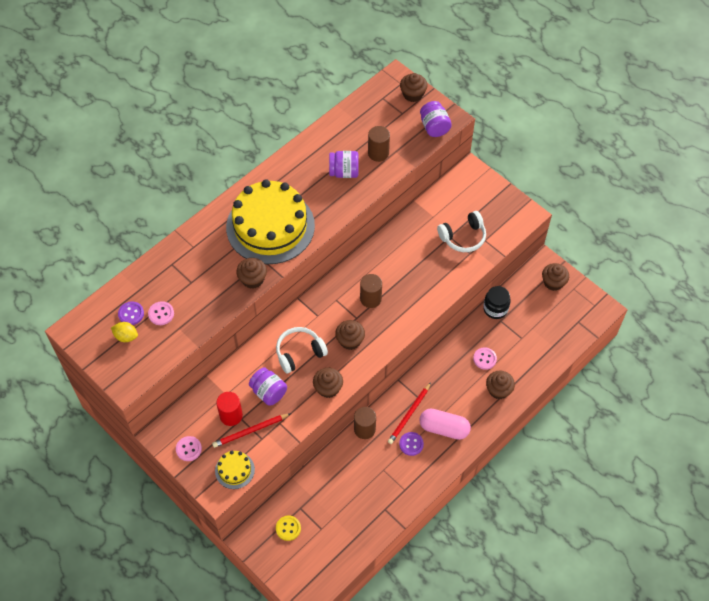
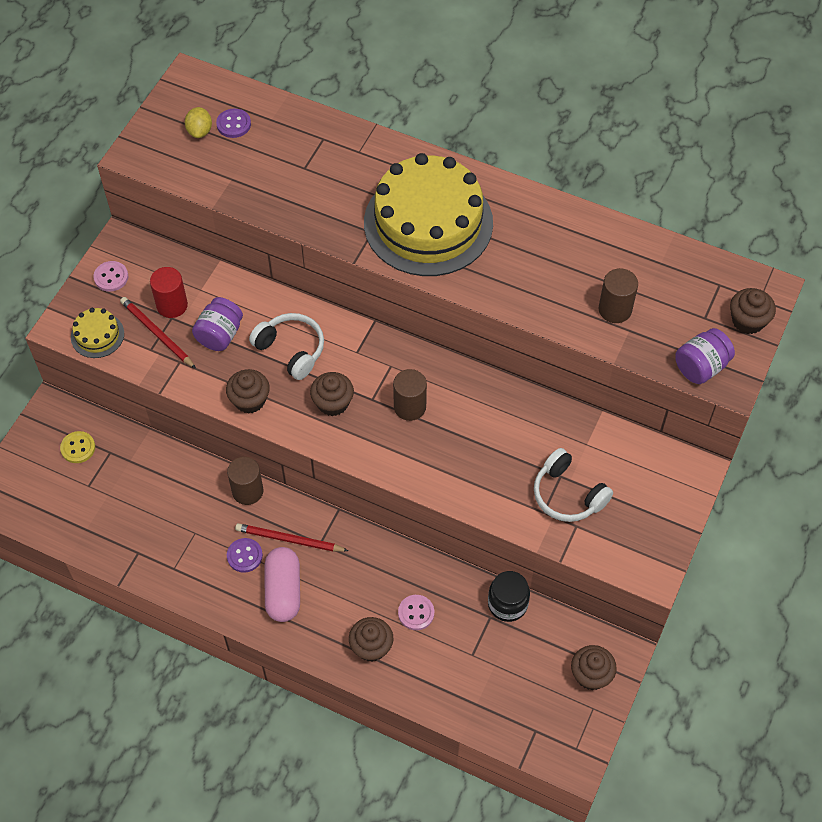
camera: 70 degrees right, 0 degrees up
pink button [148,301,174,325] -> none
brown cupcake [236,258,267,289] -> none
purple jar [329,151,359,178] -> none

